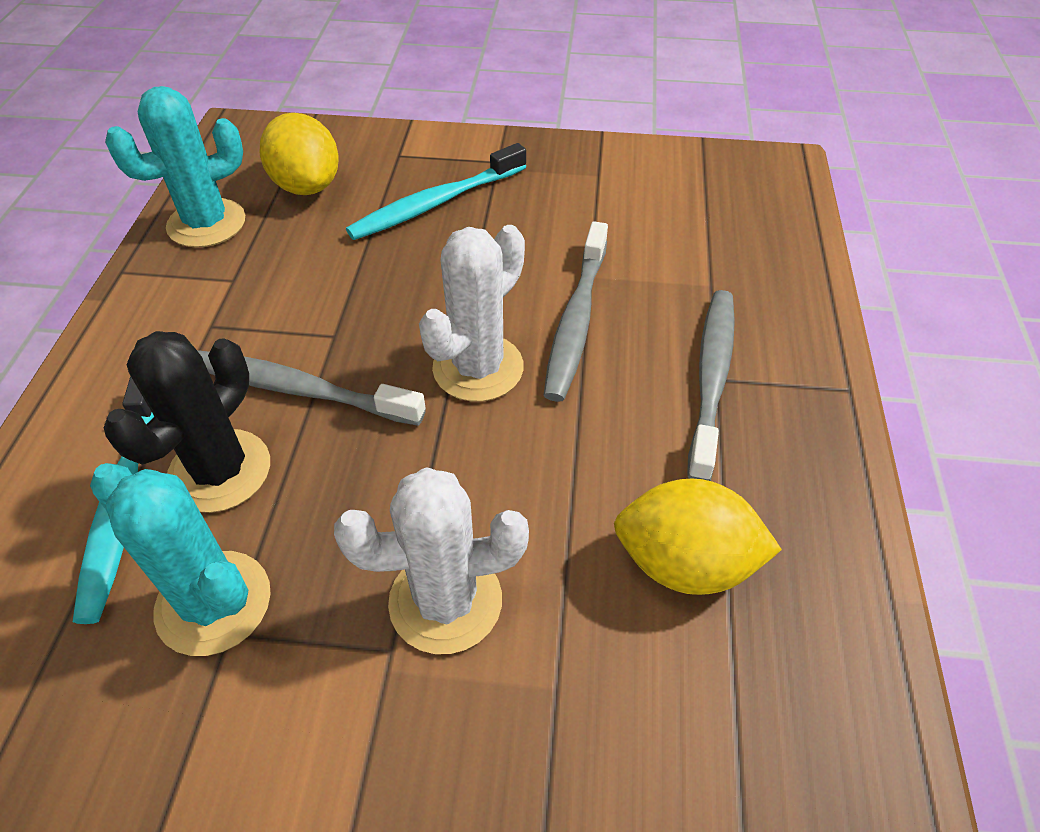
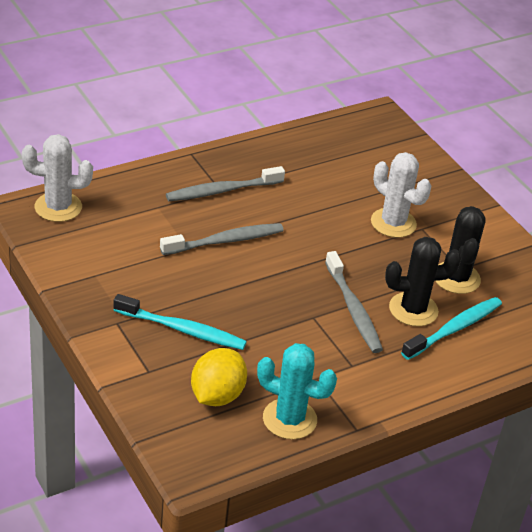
camera: 130 degrees left, 10 degrees down
turquoise cactus [90,463,271,656] -> black cactus [435,206,486,294]
white cactus [419,225,525,402] -> white cactus moved to [22,134,93,222]
yellow lemon [614,479,782,595] -> none

